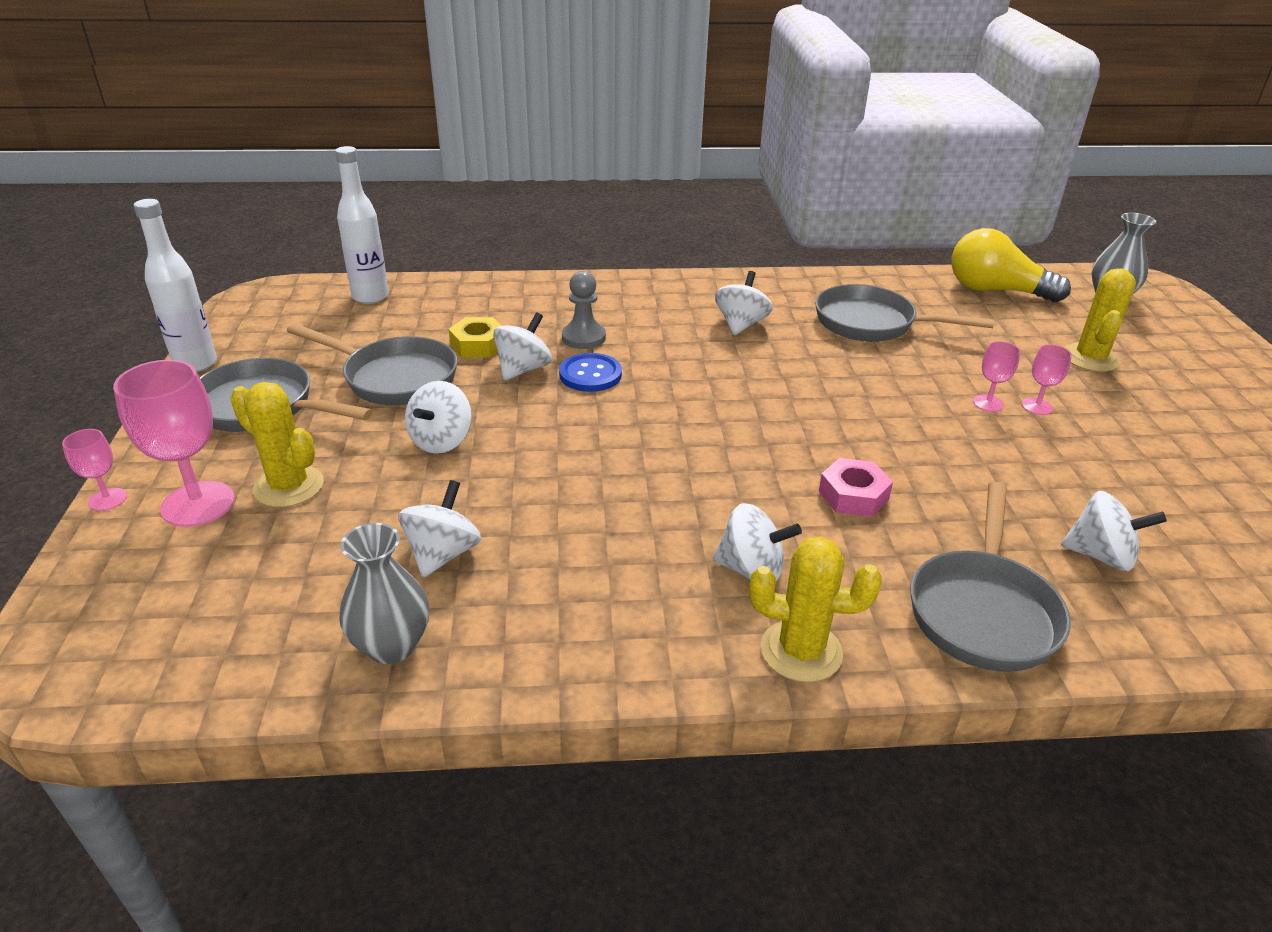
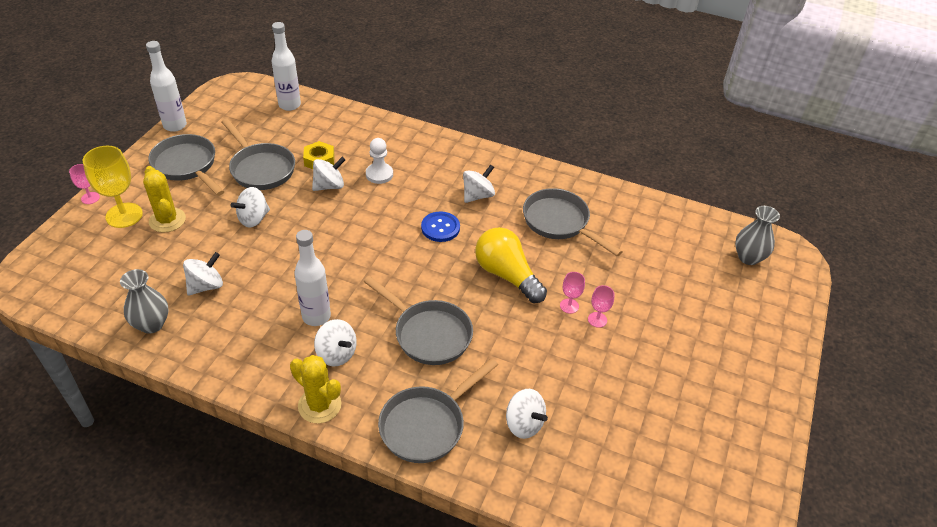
camera: 25 degrees right, 10 degrees up
pink goblet [113,360,235,527] -> yellow goblet [83,146,143,228]
blue button [559,353,622,392] -> blue button moved to [421,212,460,242]
grey pawn [562,271,606,349] -> white pawn [366,138,393,184]
pink nut [819,458,893,517] -> grey pan [363,276,473,365]
yellow light bulb [951,228,1071,303] -> yellow light bulb moved to [475,227,547,303]
yellow cactus [1064,268,1136,372] -> none
none -> white bottle [294,230,331,326]

